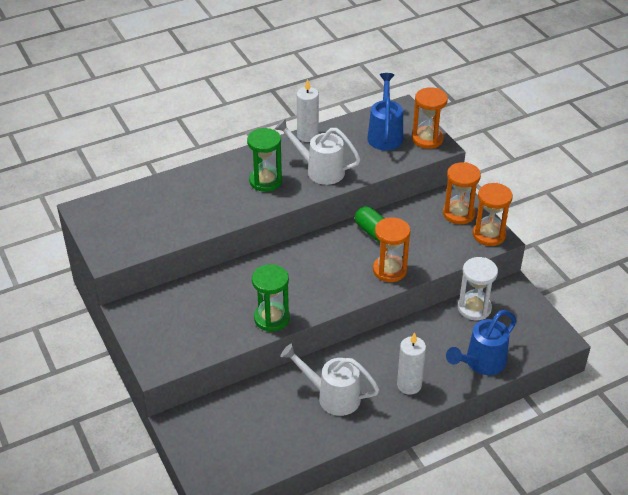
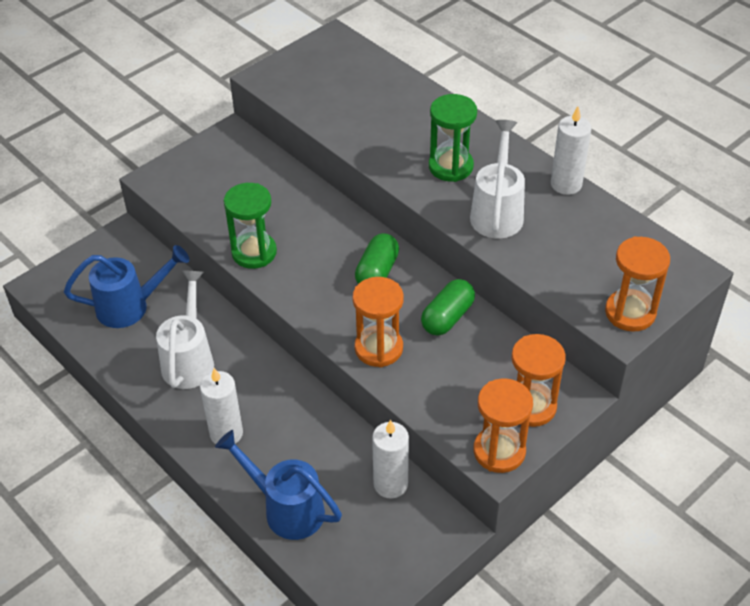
camera: 75 degrees right, 5 degrees up
blue watering can [367,73,403,151] -> blue watering can moved to [64,245,189,328]
white hourglass [458,257,498,320] -> white candle [372,419,409,499]
none -> green capsule [355,233,399,284]

